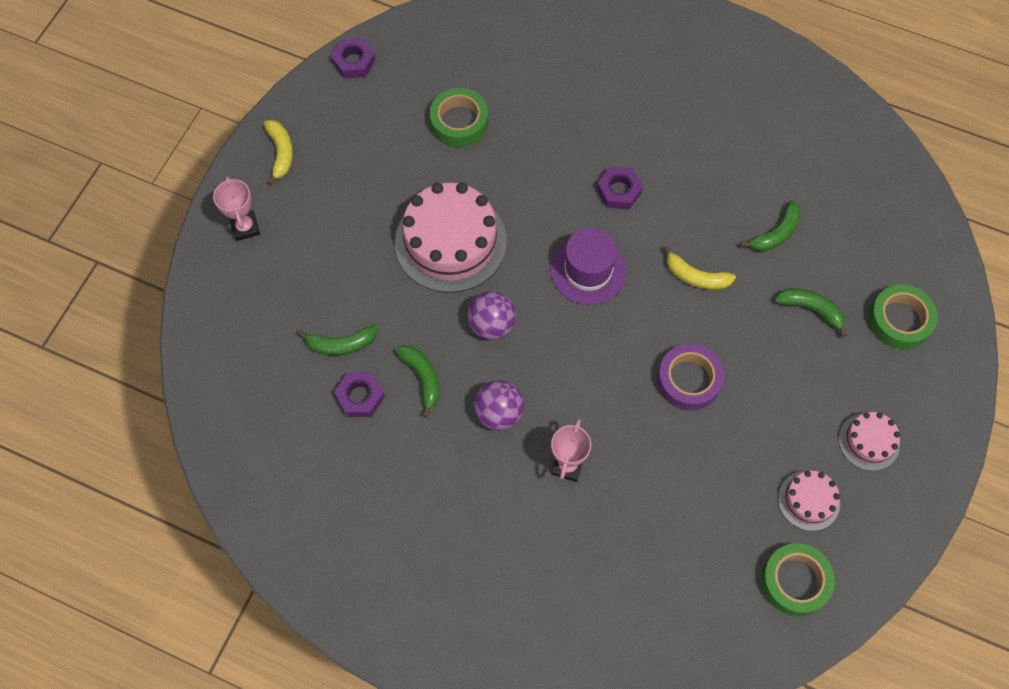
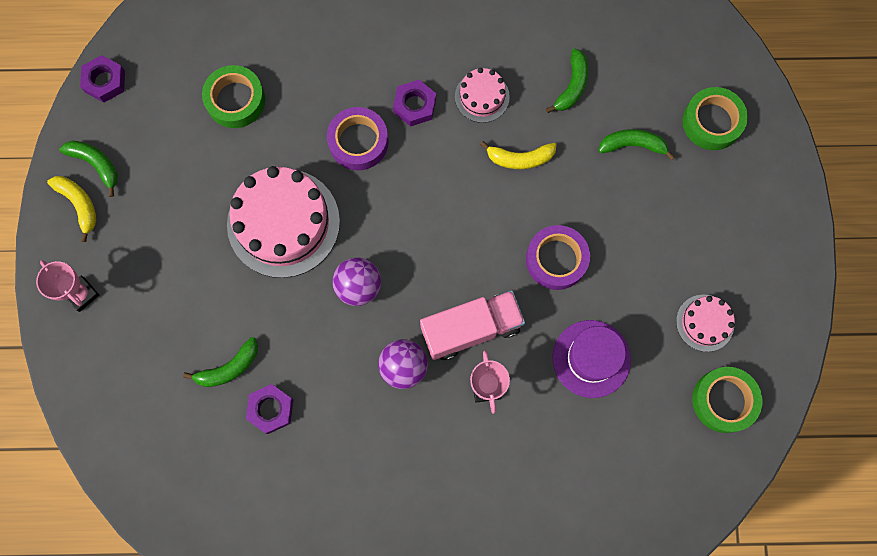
camera: 25 degrees left, 10 degrees up
green banana [395,345,440,418] -> green banana moved to [59,140,118,197]
purple hat [550,228,627,305] -> purple hat moved to [552,320,631,398]
pink cake [839,412,900,471] -> pink cake moved to [455,68,510,123]
none -> purple tape [327,107,389,170]
none -> pink truck [420,290,525,360]

